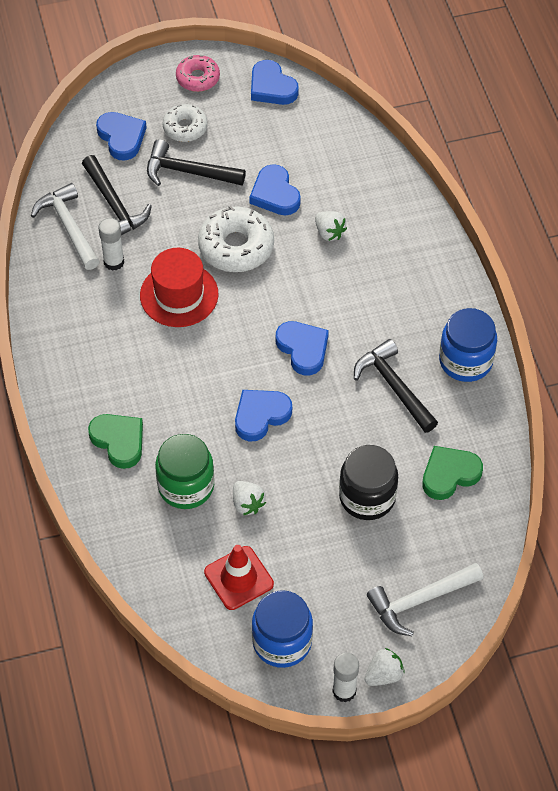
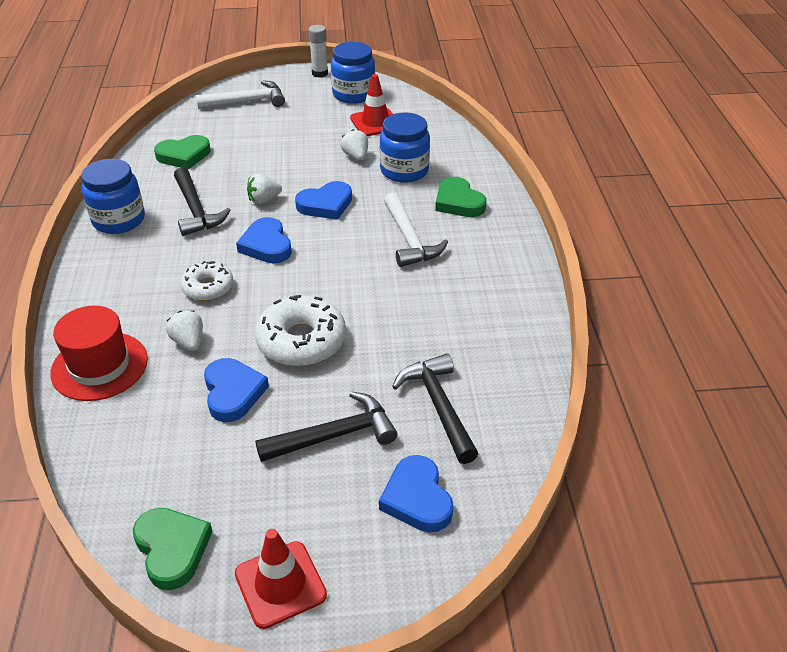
camera: 170 degrees left, 15 degrees down
white hammer [31,183,100,270] -> white hammer moved to [384,193,448,267]
white glue stick [99,218,124,271] -> none
red hat [140,248,219,327] -> red hat moved to [50,306,148,401]
black hammer [147,139,246,186] -> black hammer turned 45 degrees counterclockwise [255,391,398,462]
green jar [155,434,214,509] -> blue jar [380,113,430,183]
white donut [163,104,208,142] -> white donut moved to [180,261,233,301]
pink donut [176,55,220,92] -> red traffic cone [235,529,327,629]
blue heart [251,60,299,105] -> green heart [133,508,213,590]
black jar [339,445,398,520] -> none
white strawberry [364,648,405,686] -> white strawberry moved to [247,174,282,204]

